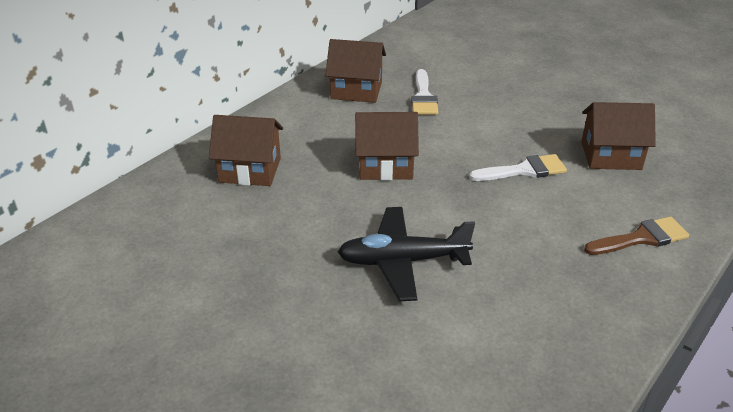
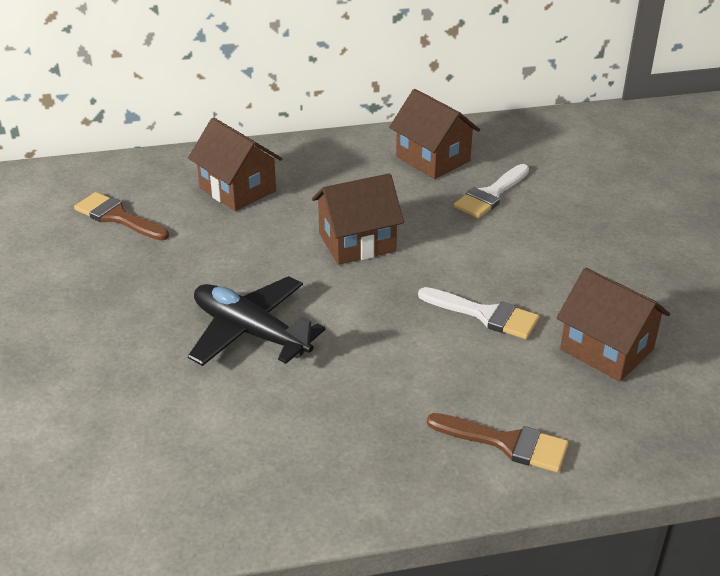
camera: 40 degrees right, 0 degrees up
brown house [355,112,419,180] -> brown house turned 60 degrees counterclockwise [312,173,404,265]
none -> brown brush [74,192,169,240]

